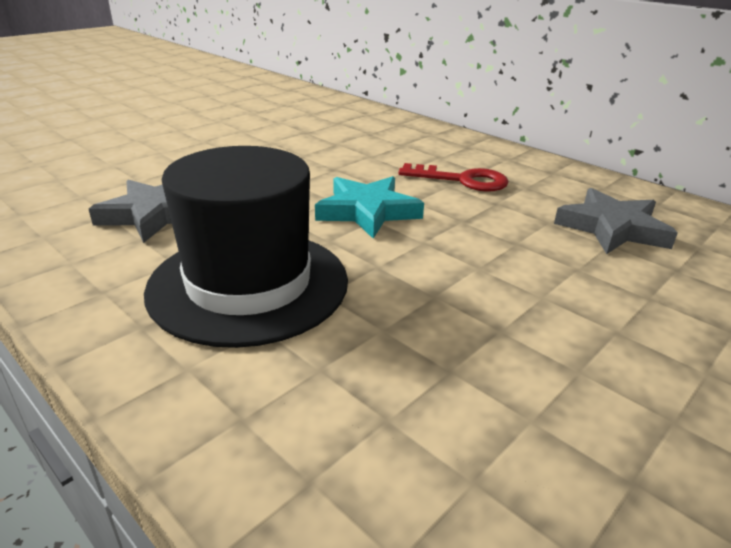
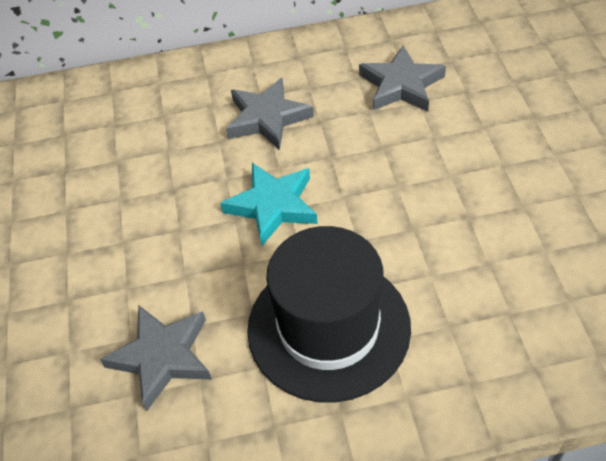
camera: 50 degrees left, 20 degrees up
red key [398,163,508,192] -> grey star [226,77,314,150]

